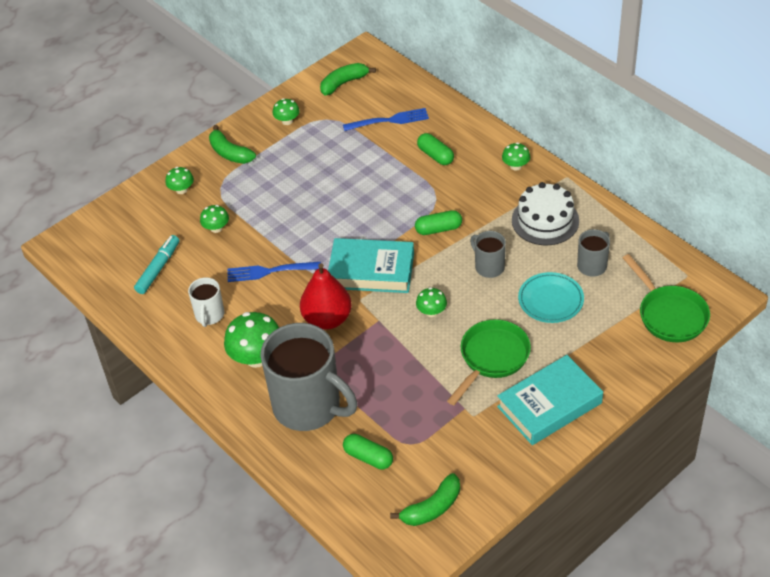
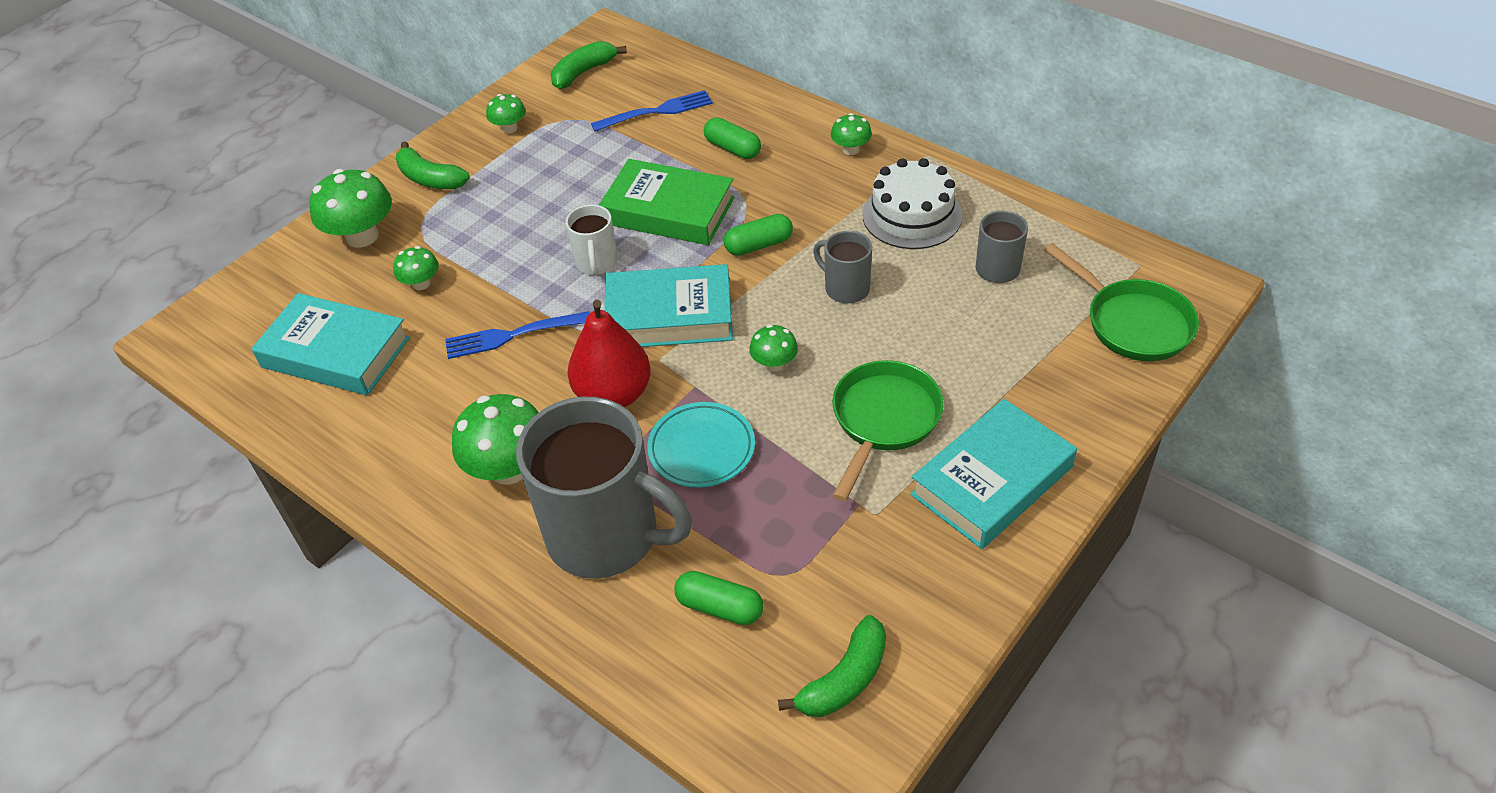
camera: 10 degrees left, 0 degrees up
turquoise marker [134,235,179,294] -> turquoise book [252,293,410,395]
green mushroom [165,167,194,194] -> green mushroom [309,169,392,248], size x1.85
white mug [188,277,224,327] -> white mug moved to [565,204,618,275]
turquoise plate [518,272,584,323] -> turquoise plate moved to [647,402,755,488]
none -> green book [599,159,735,245]

